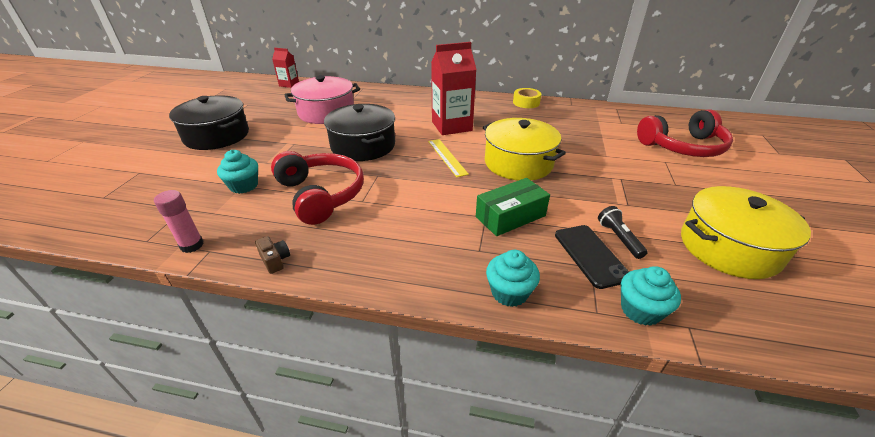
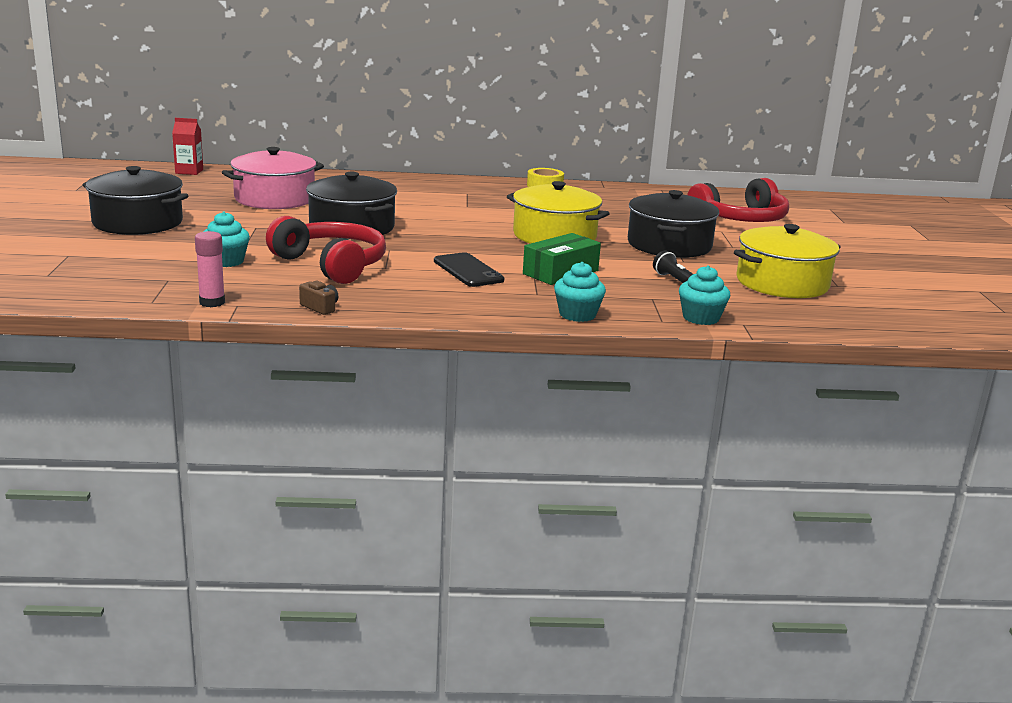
camera: 15 degrees left, 15 degrees down
yellow ruler [428,139,469,177] -> none
red carton [431,42,477,135] -> none
black phone [555,225,629,289] -> black phone moved to [434,252,504,287]
none -> black pot [628,190,719,258]

